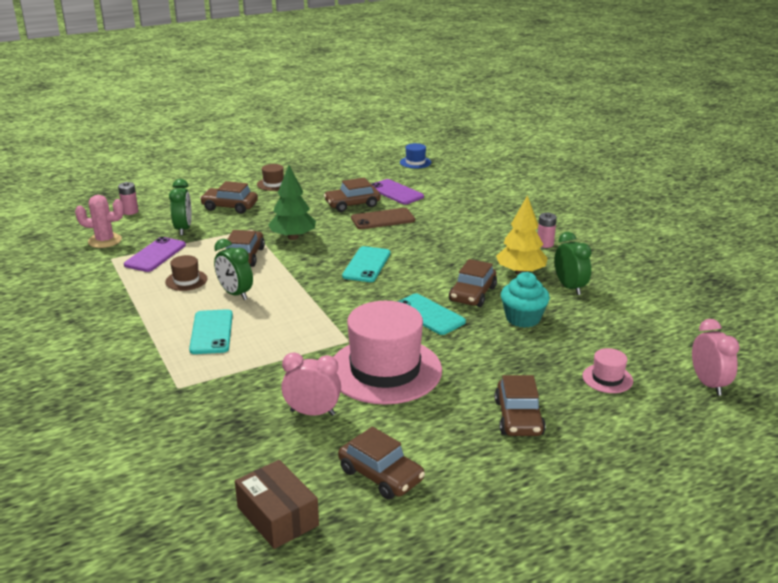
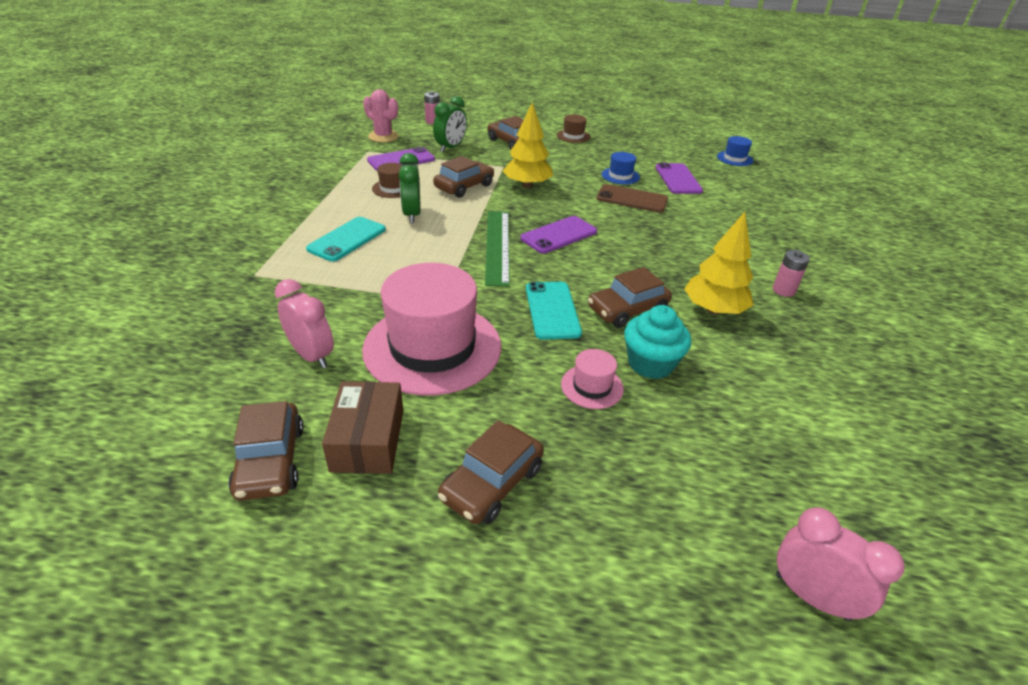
camera: 35 degrees right, 10 degrees up
brown box [235,460,319,549] -> brown box moved to [322,381,403,474]
green tree [268,165,316,240] -> yellow tree [503,102,553,188]
brown car [324,178,380,212] -> blue hat [602,152,640,184]
turquoise phone [342,246,391,282] -> purple phone [520,216,597,254]
green clock [555,232,592,295] -> none
pink hat [583,348,633,393] -> pink hat moved to [561,349,624,409]
pink clock [692,319,740,396] -> pink clock turned 75 degrees counterclockwise [776,507,905,621]
none -> green ruler [485,211,510,286]

